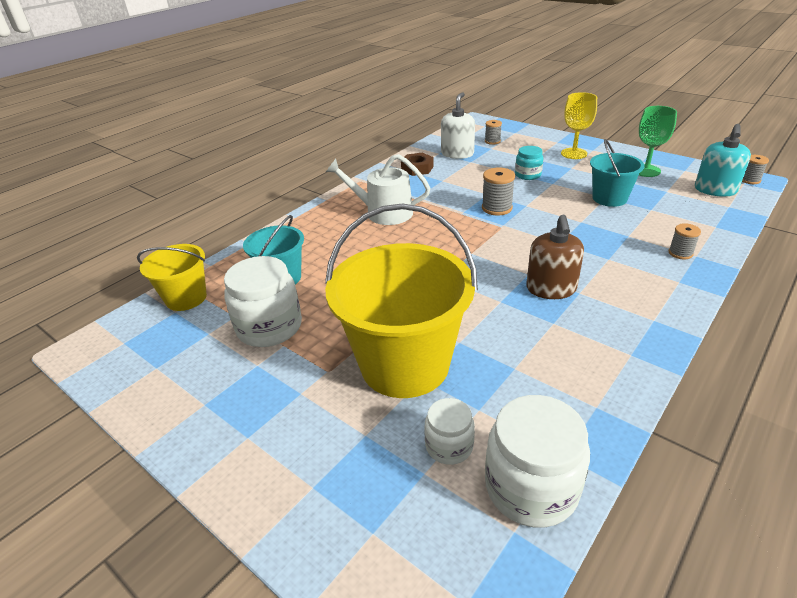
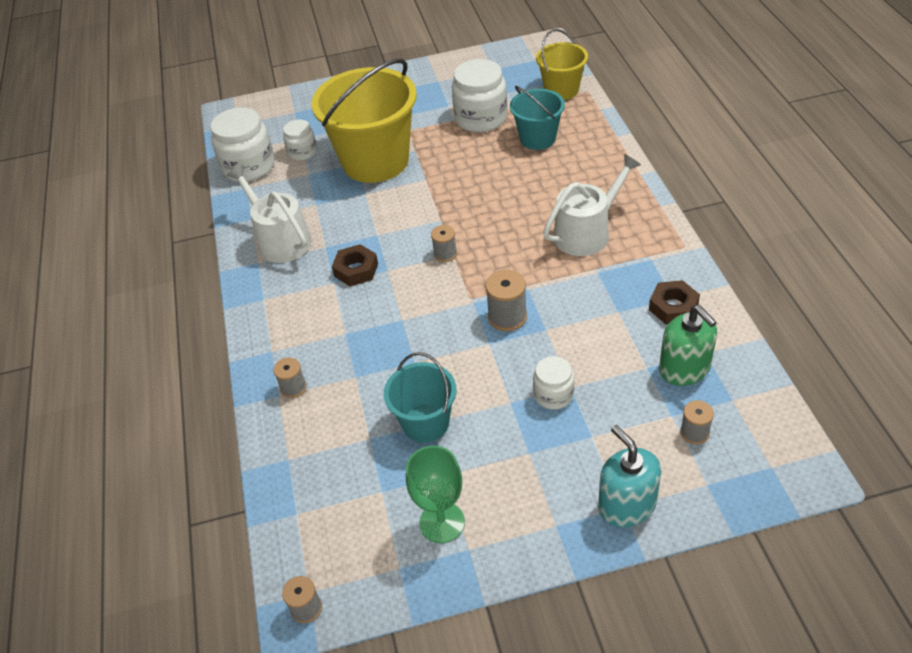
camera: 130 degrees right, 10 degrees up
white soap dispenser [441,92,475,159] -> green soap dispenser [659,305,717,386]
turquoise jar [515,146,543,180] -> white jar [533,356,574,410]
brown soap dispenser [526,215,584,299] -> brown nut [332,244,378,286]
yellow goblet [561,92,597,159] -> none
turquoise soap dispenser [695,124,751,196] -> turquoise soap dispenser moved to [598,425,661,527]
none -> white watering can [227,165,311,263]
none -> grey spool [431,225,457,262]

